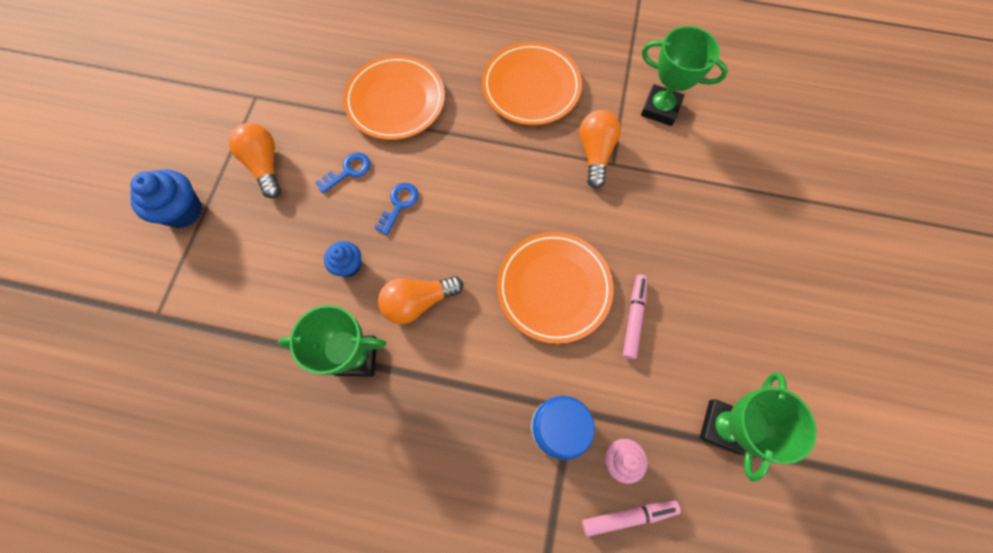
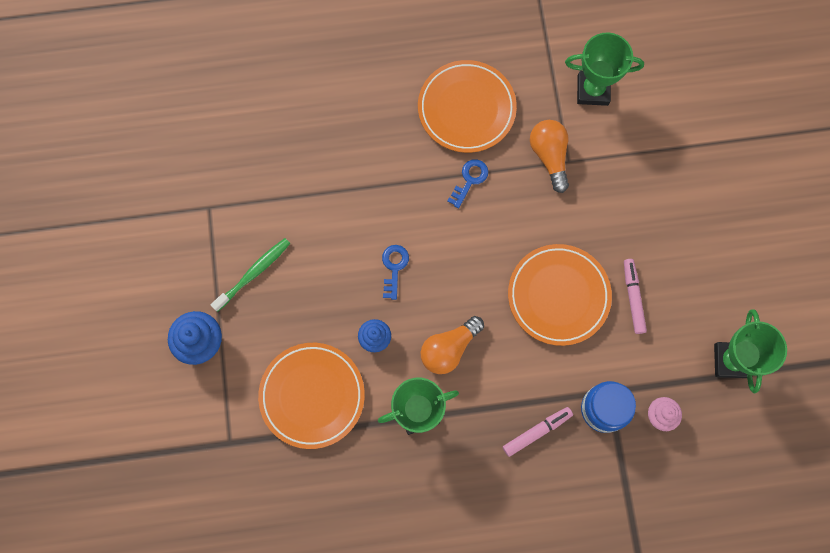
camera: 20 degrees left, 5 degrees up
orange light bulb [229,123,281,198] -> green toothbrush [211,238,291,312]
blue key [315,153,371,193] -> blue key moved to [447,159,488,208]
orange plate [343,55,445,140] -> orange plate moved to [258,343,365,449]
pink marker [582,500,681,537] -> pink marker moved to [503,407,573,457]

